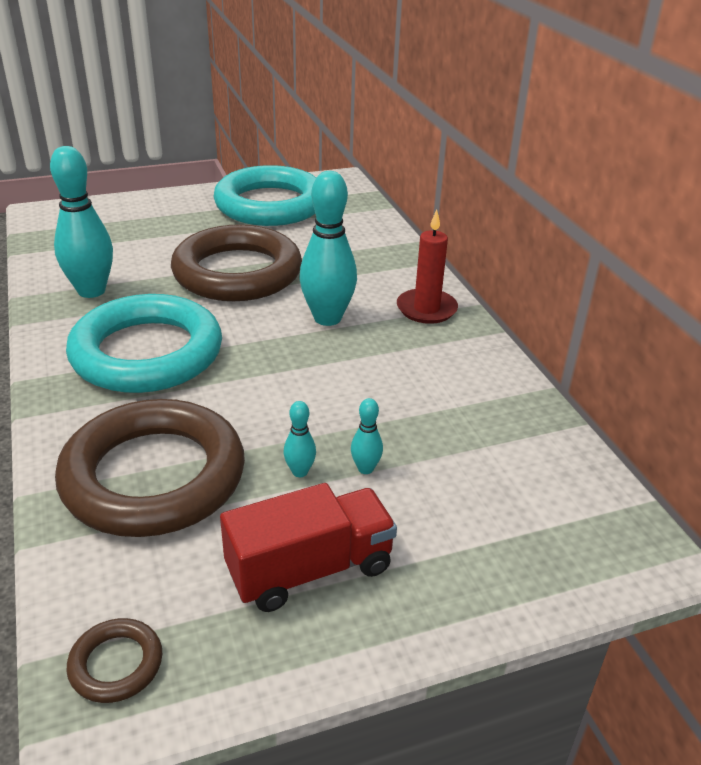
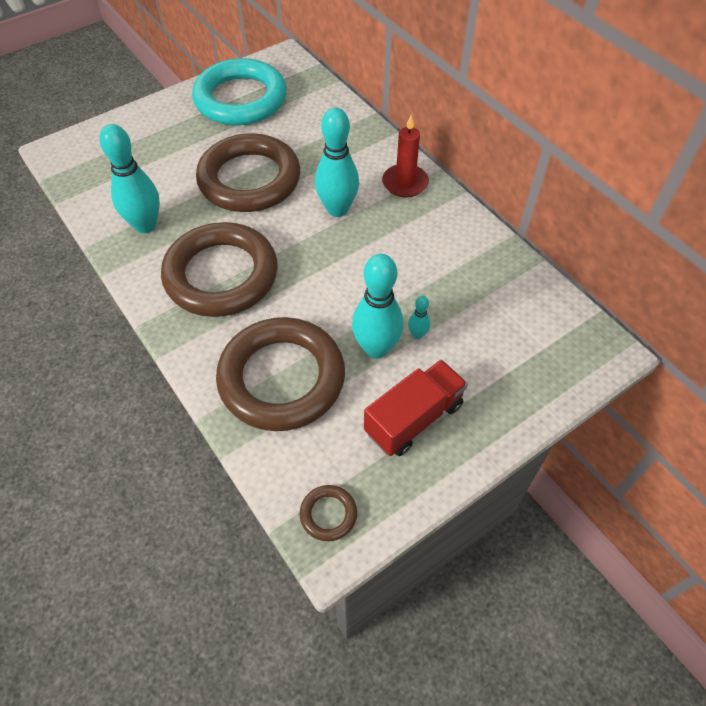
camera: 15 degrees left, 20 degrees up
turquoise ring [66,294,222,393] -> brown ring [161,222,278,317]
turquoise bowling pin [284,401,316,477] -> turquoise bowling pin [352,254,404,359], size x2.23

